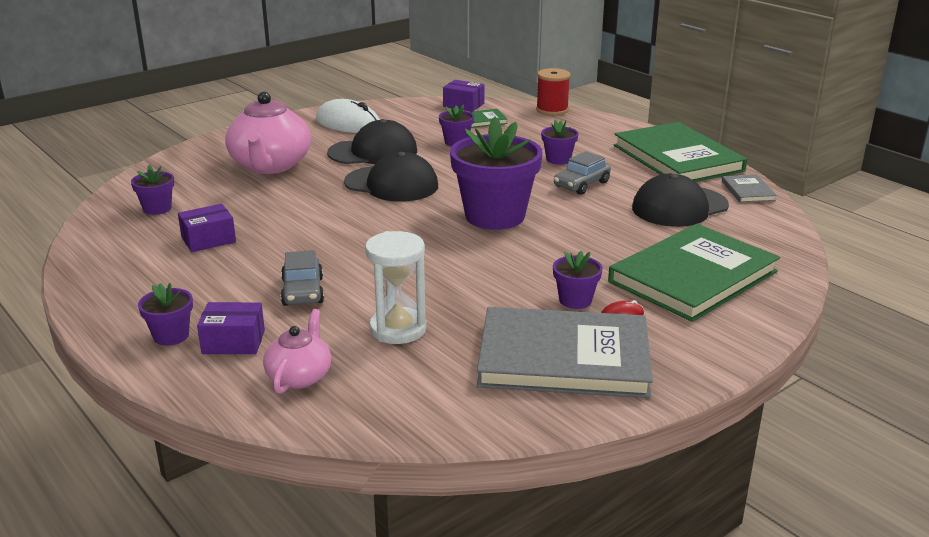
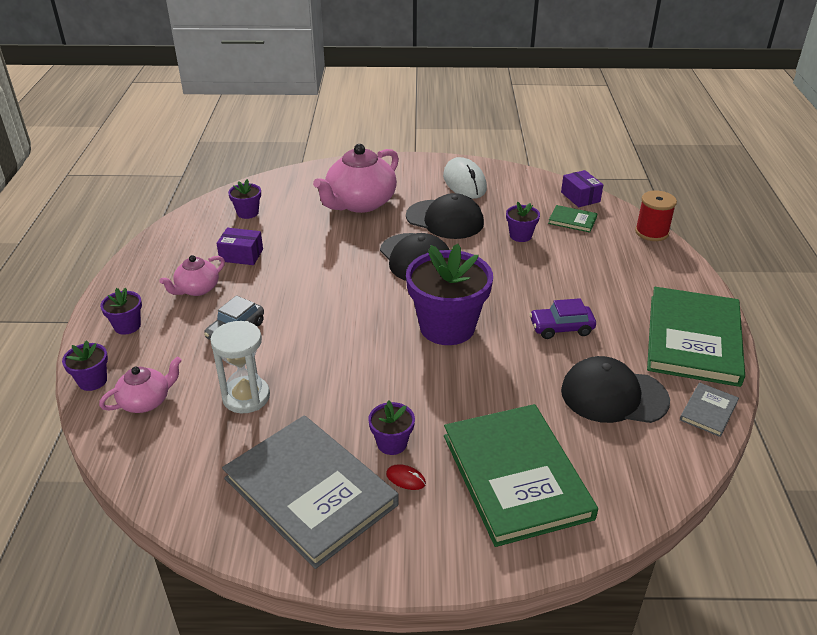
camera: 40 degrees right, 10 degrees up
purple box [197,302,265,354] -> none
purple flower pot [541,120,579,165] -> purple flower pot moved to [62,340,108,391]
grey car [554,151,611,195] -> purple car [530,298,596,339]
green book [608,224,780,322] -> green book turned 75 degrees clockwise [444,404,598,547]
none -> pink teapot [159,255,225,296]

